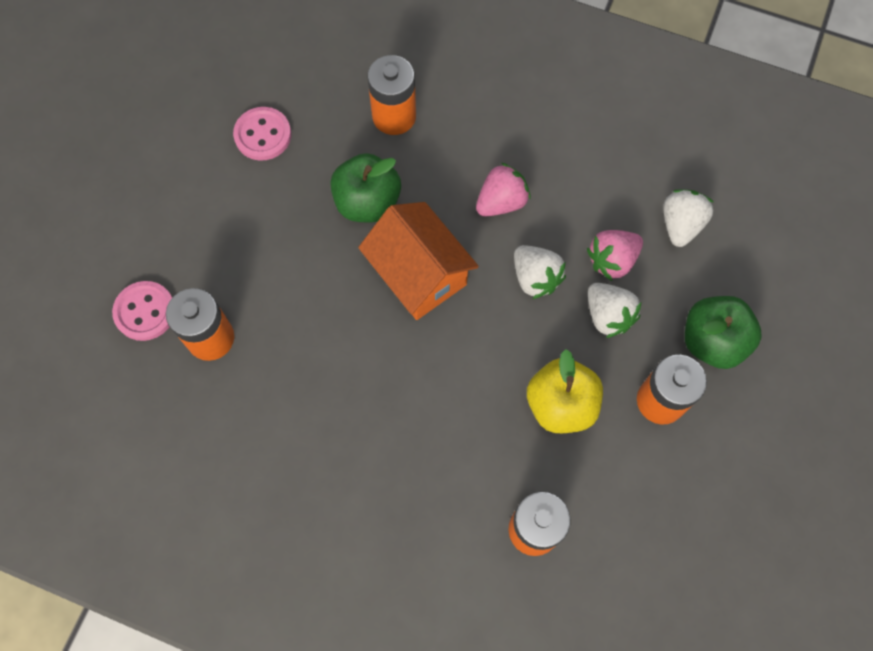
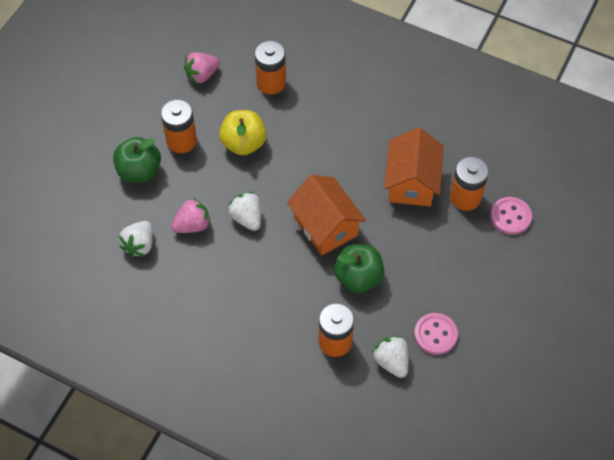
camera: 175 degrees left, 10 degrees down
pink strawberry [476,163,531,217] -> pink strawberry moved to [184,52,220,83]
white strawberry [588,283,641,338] -> white strawberry moved to [372,336,409,378]
none -> orange house [384,128,444,207]

